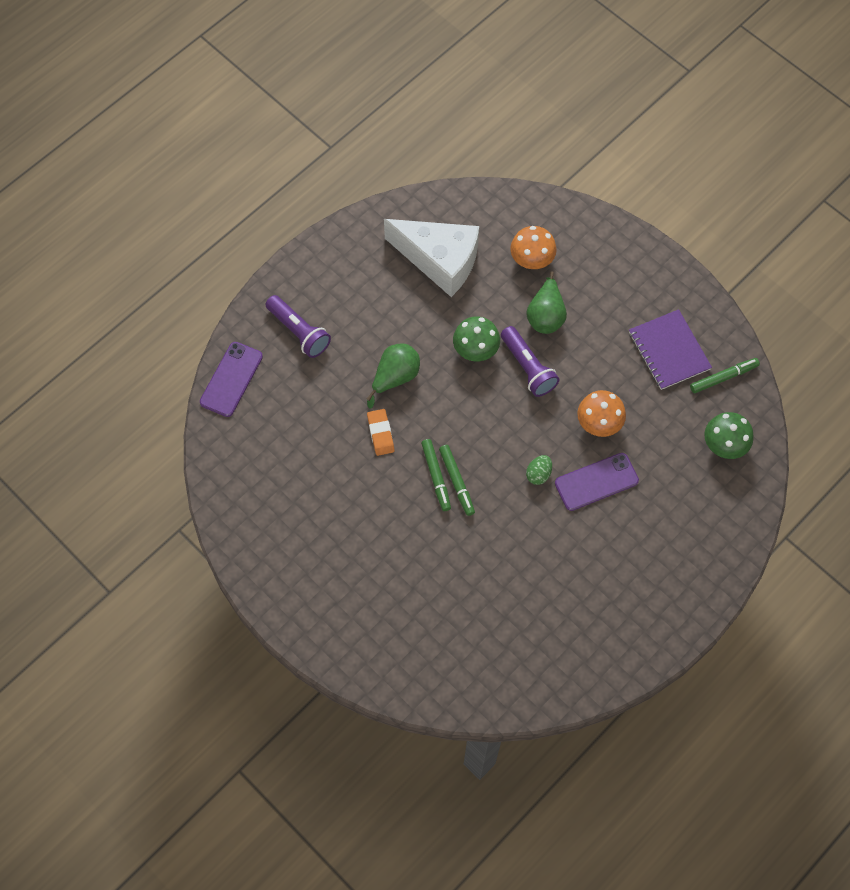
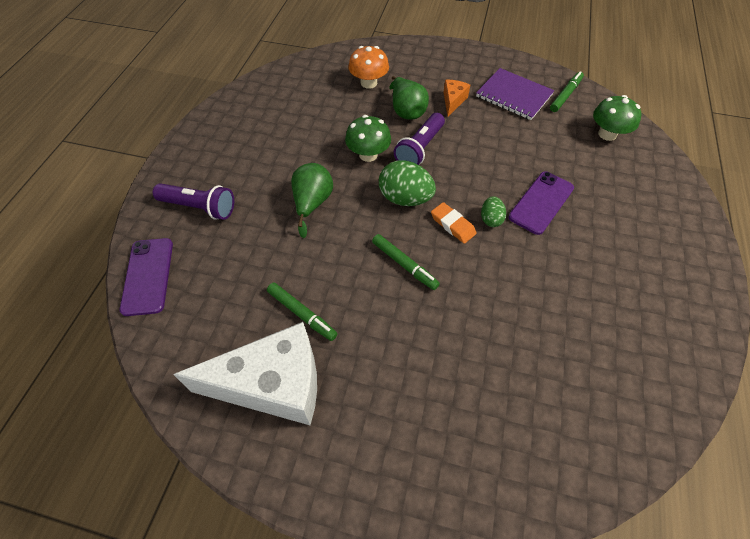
camera: 30 degrees left, 10 degrees down
orange eraser [367,409,395,456] -> orange eraser moved to [431,202,477,244]
white cheese [384,219,479,297] -> white cheese moved to [173,322,317,425]
green marker [439,445,475,516] -> green marker moved to [267,283,338,341]
purple flashlight [501,326,559,397] -> purple flashlight turned 90 degrees clockwise [394,113,445,165]
orange mushroom [577,390,626,437] -> none
none -> green egg [379,161,436,206]
none -> orange cheese [443,80,470,116]

